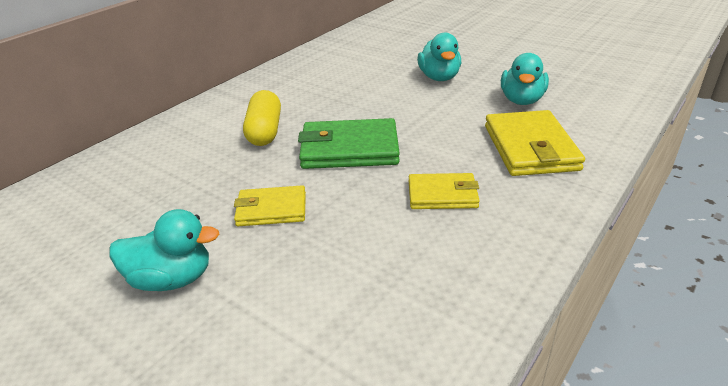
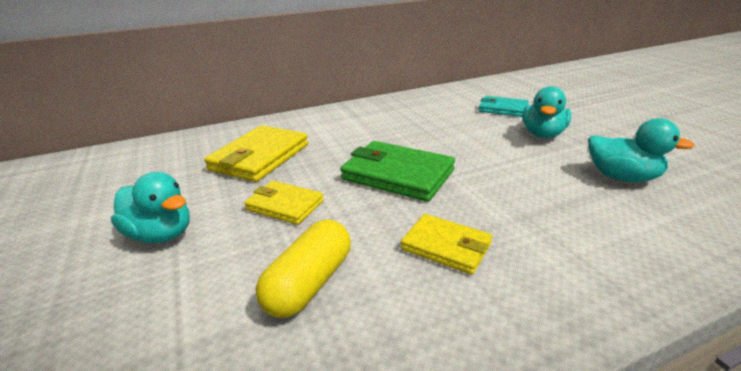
camera: 30 degrees right, 5 degrees down
yellow capsule [243,90,281,146] -> yellow capsule moved to [256,220,351,318]
yellow wallet [485,110,585,176] -> yellow wallet moved to [204,125,308,182]
turquoise duck [501,53,549,105] -> turquoise duck turned 105 degrees counterclockwise [588,118,695,182]
none -> turquoise wallet [479,96,529,117]

